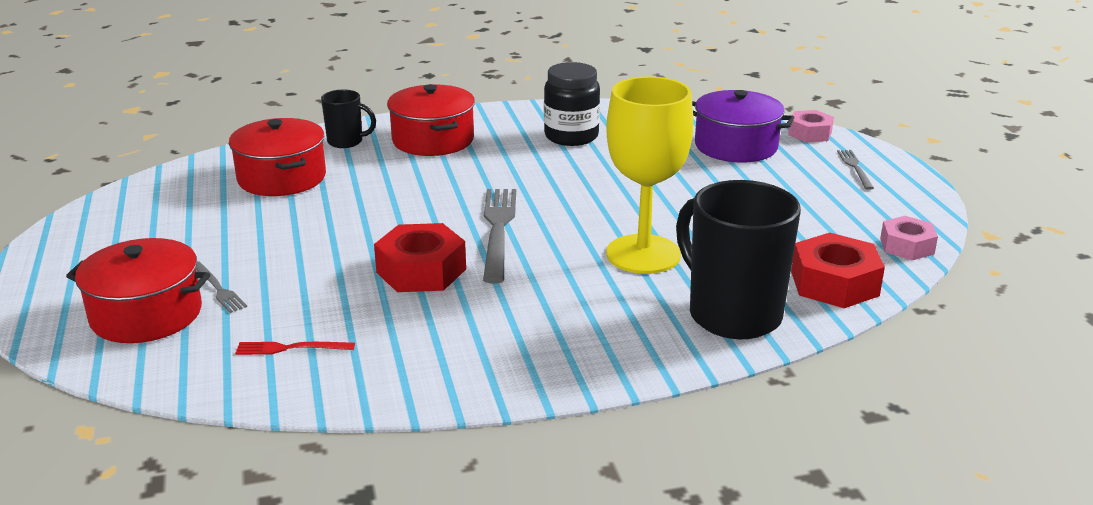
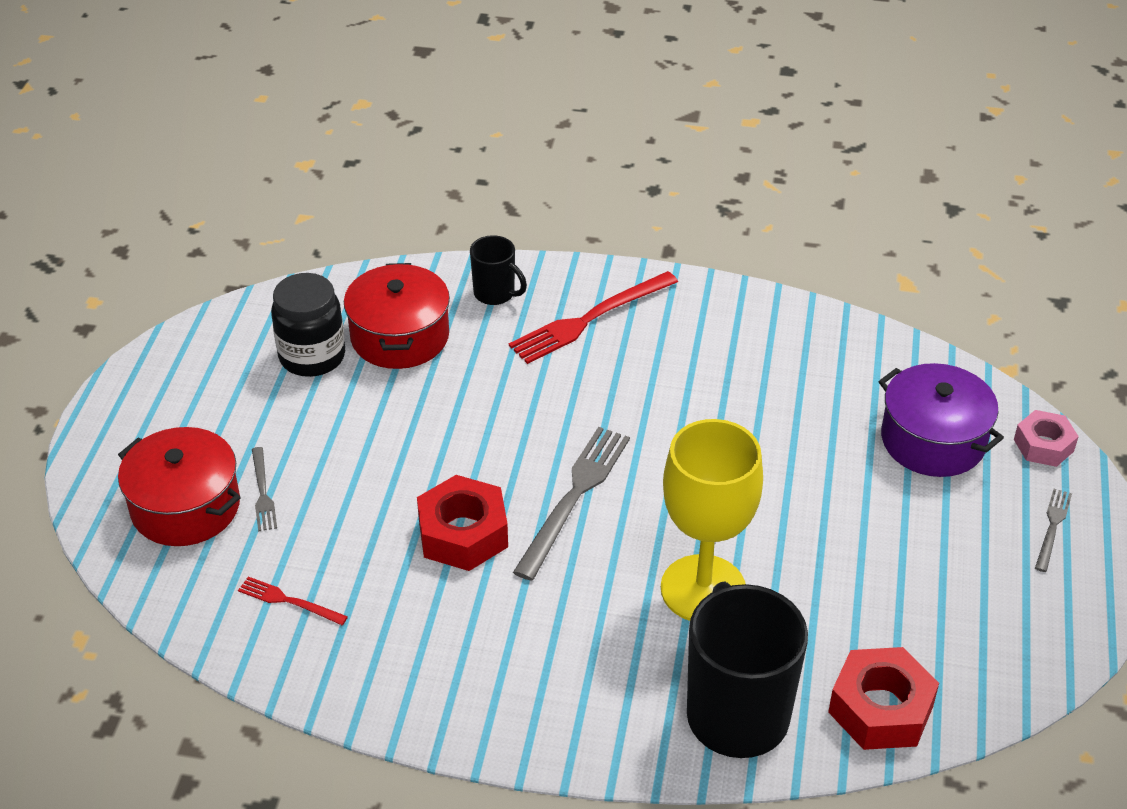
camera: 25 degrees right, 15 degrees up
red pot [387,84,475,156] -> red fork [509,271,678,364]
black jar [544,62,600,146] -> black jar moved to [271,273,345,377]
pink nut [880,216,938,260] -> none

